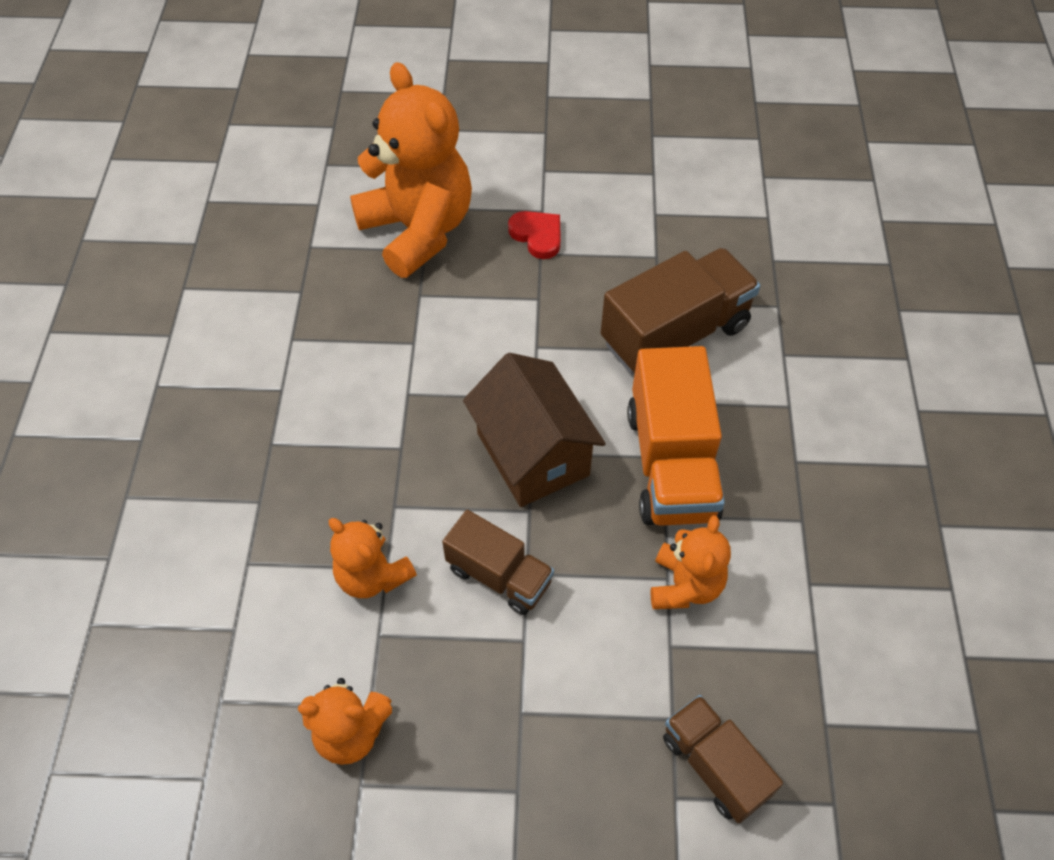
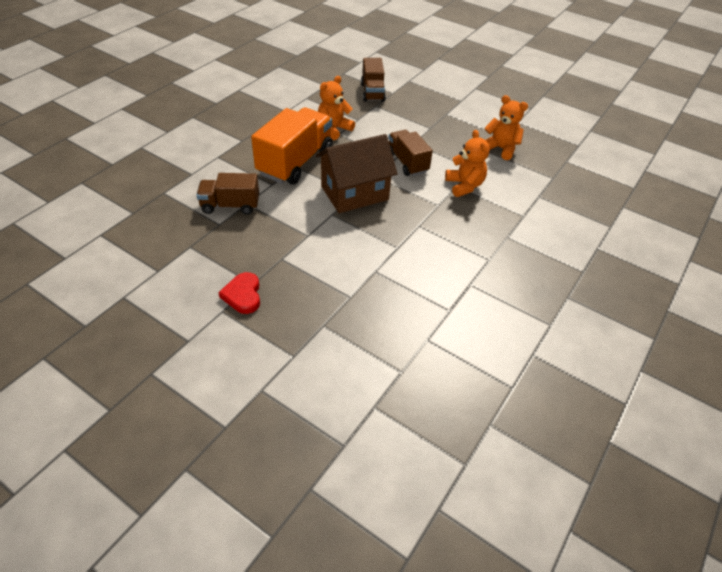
camera: 150 degrees left, 10 degrees down
orange teddy bear [350,62,472,278] -> none
brown house [463,353,606,507] -> brown house turned 60 degrees clockwise [316,134,398,213]
brown truck [601,248,760,375] -> brown truck [196,173,259,215], size x0.61

